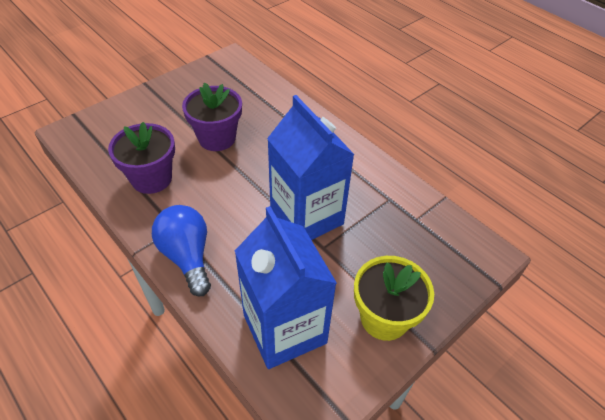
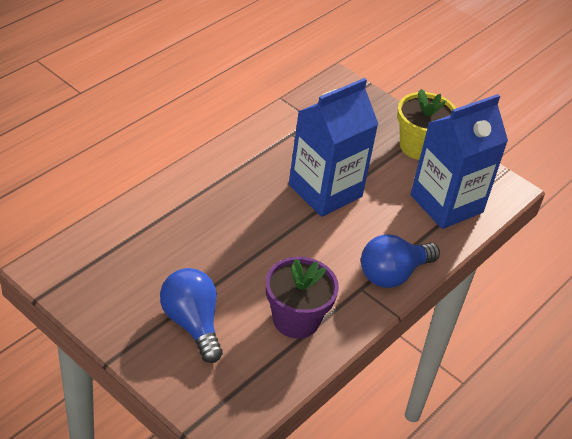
camera: 100 degrees left, 5 degrees down
purple flower pot [182,82,242,151] -> none
none -> blue light bulb [160,268,223,363]

